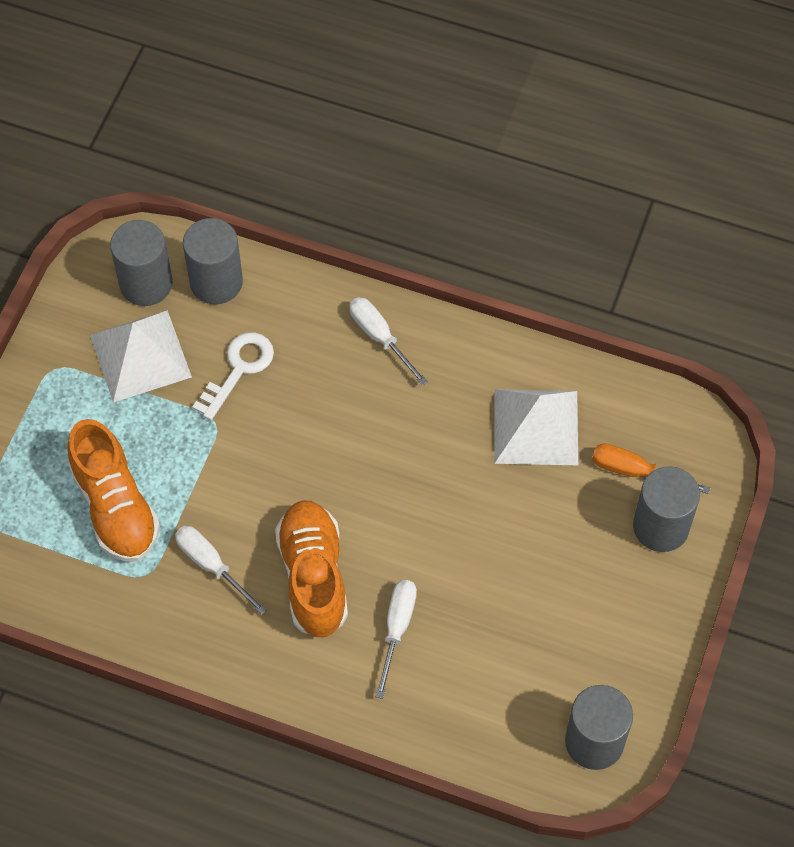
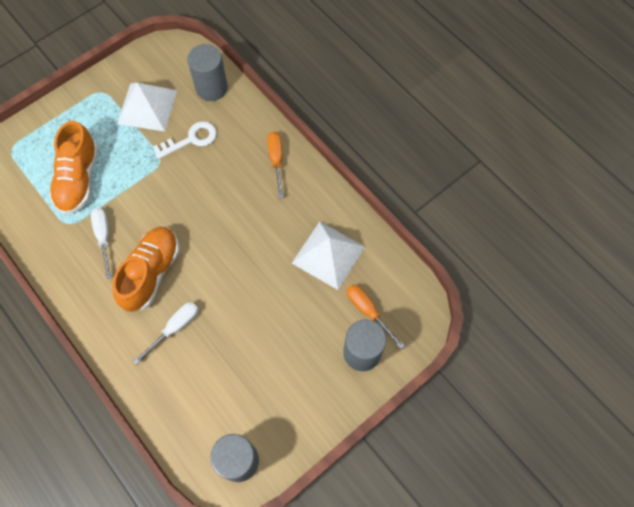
camera: 30 degrees right, 5 degrees up
grey cylinder [110,220,173,306] -> none
white screwdriver [350,297,428,386] -> orange screwdriver [267,132,283,198]

